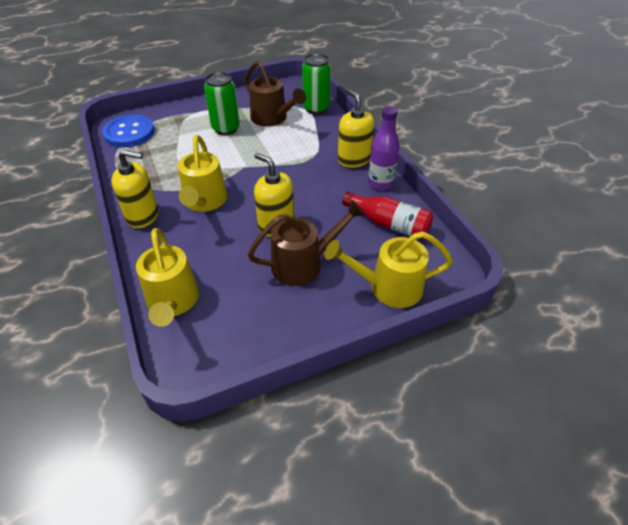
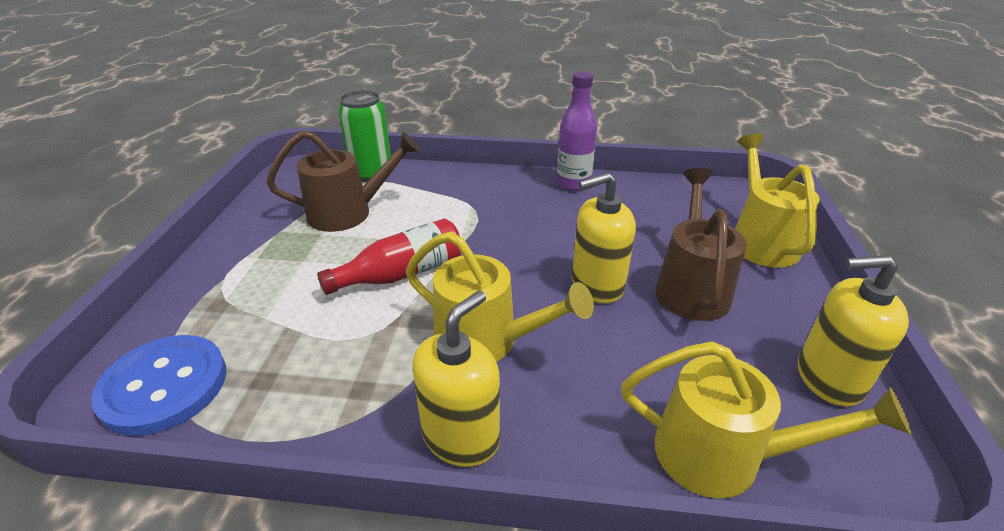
camera: 60 degrees left, 10 degrees down
green can [204,72,240,135] -> none
yellow watering can [325,231,453,308] -> yellow watering can turned 150 degrees clockwise [735,133,820,268]
yellow soap dispenser [338,89,374,168] -> yellow soap dispenser moved to [798,255,909,407]
red bottle [342,192,433,239] -> red bottle moved to [317,219,461,295]

